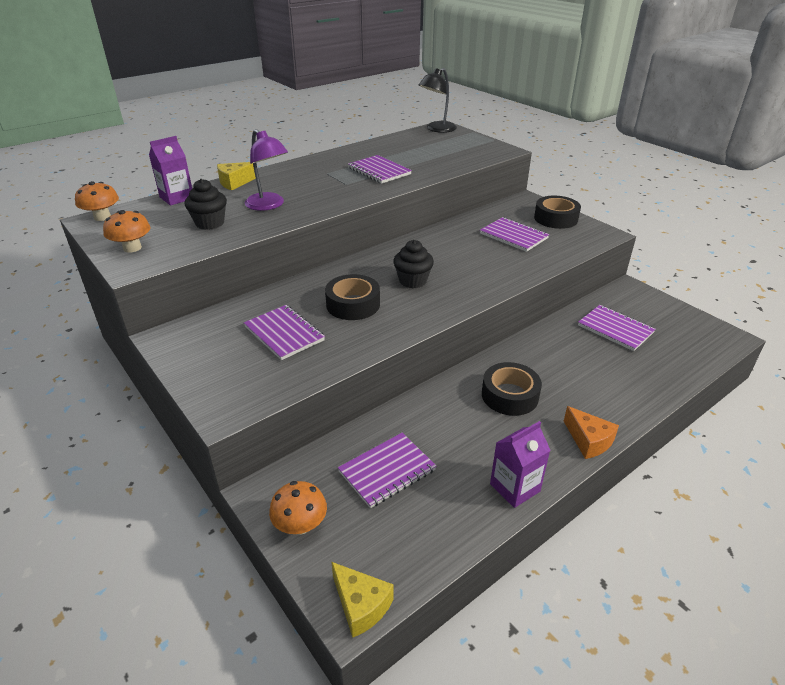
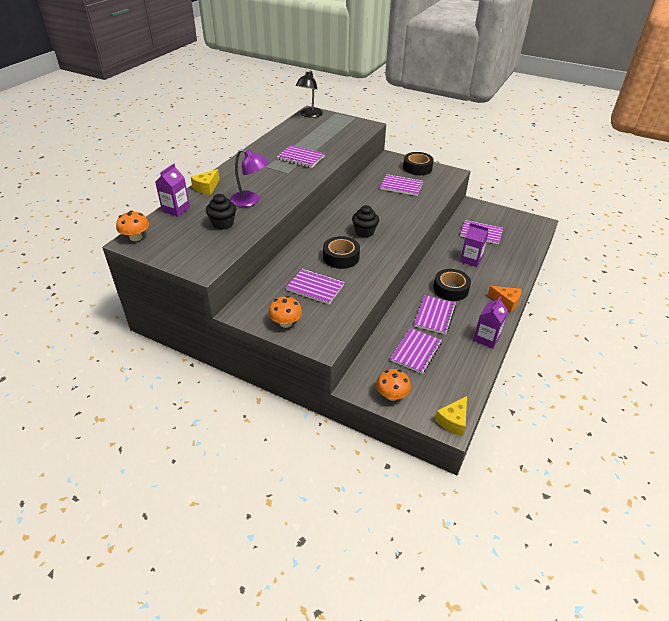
camera: 25 degrees left, 5 degrees up
orange mushroom [103,210,151,252] -> orange mushroom moved to [268,296,302,328]
yellow cheese [331,562,393,638] -> yellow cheese turned 105 degrees clockwise [435,396,467,436]
none -> purple notebook [414,295,456,335]
none -> purple carton [460,223,488,267]

